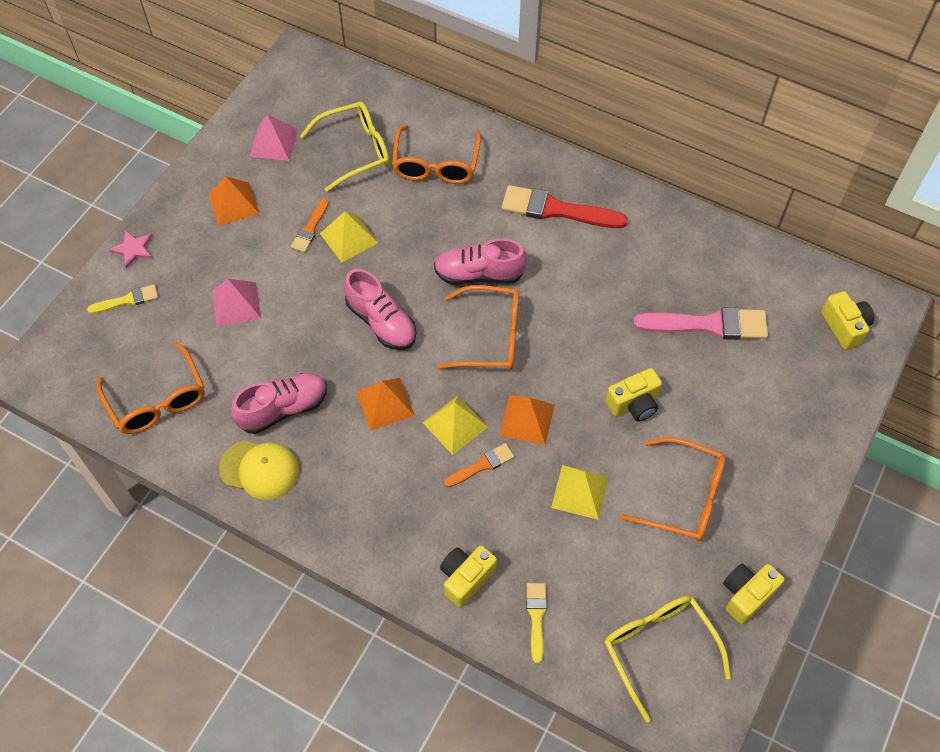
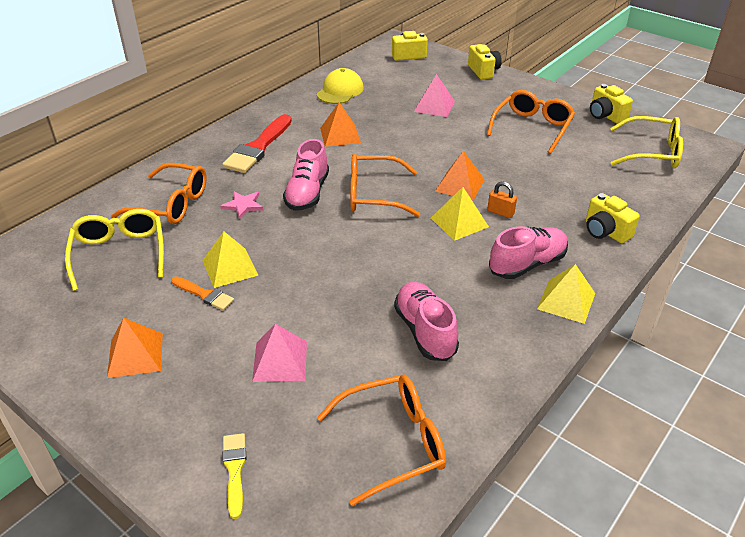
camera: 80 degrees left, 20 degrees down
pink star [109,230,153,269] -> pink star moved to [221,191,263,219]
yellow cap [219,440,299,500] -> yellow cap moved to [317,68,364,104]
pink pyramid [249,114,298,161] -> pink pyramid moved to [414,74,455,117]
pink shoe [344,269,417,350] -> pink shoe moved to [489,227,568,279]
orange pyramid [356,378,415,431] -> orange pyramid moved to [320,102,361,147]
orange glasses [437,285,519,370] -> orange glasses turned 105 degrees counterclockwise [350,153,420,217]
orange brush [444,443,514,487] -> orange padlock [487,181,517,218]
yellow brush [526,583,547,663] -> none
yellow pyramid [551,465,609,520] -> yellow pyramid moved to [537,264,595,324]
yellow glasses [604,596,731,722] -> yellow glasses turned 150 degrees counterclockwise [610,116,683,168]
yellow camera [606,368,662,421] -> yellow camera moved to [468,44,502,80]
pink brush [633,307,768,340] -> none

